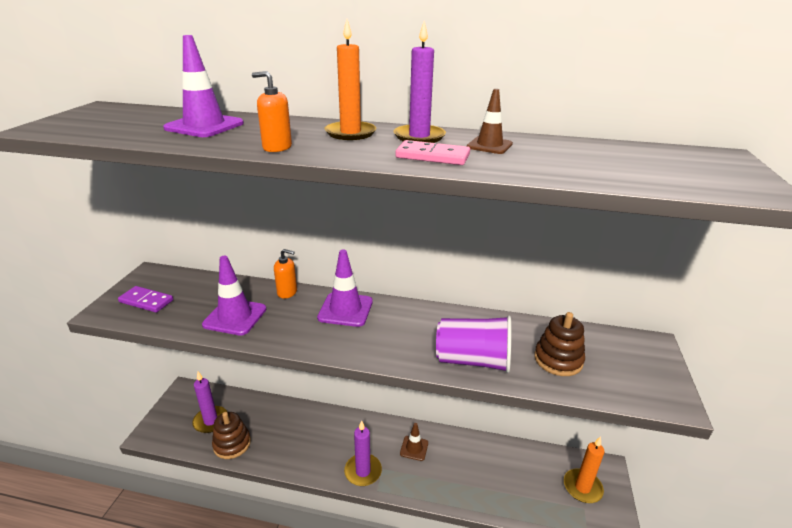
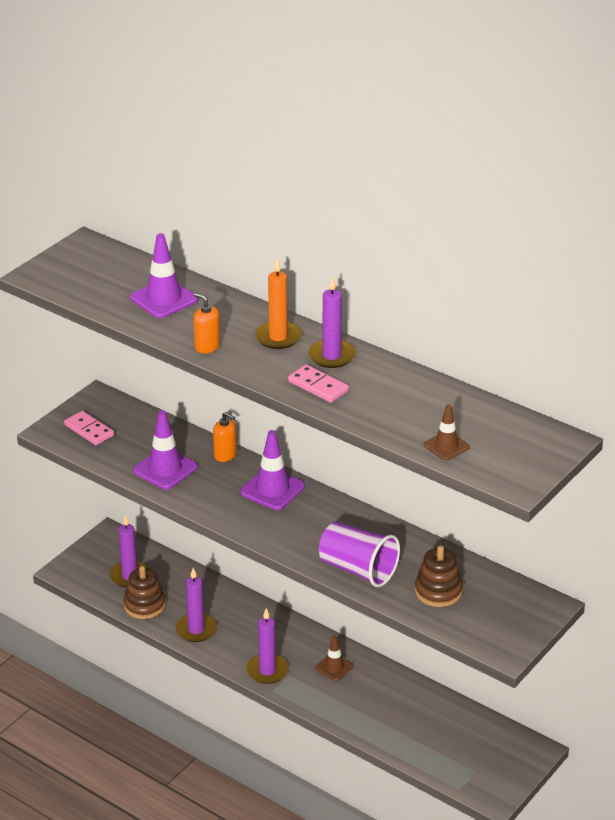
camera: 25 degrees right, 5 degrees up
purple domino [118,286,173,313] -> pink domino [64,411,114,445]
brown traffic cone [467,89,513,154] -> brown traffic cone moved to [424,404,470,460]
orange candle [564,436,605,503] -> none
none -> purple candle [176,568,217,642]

